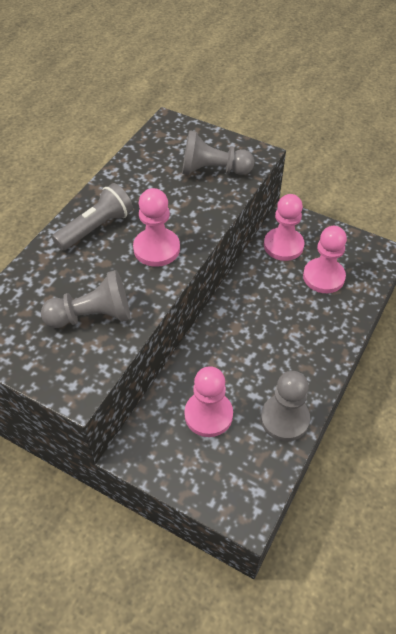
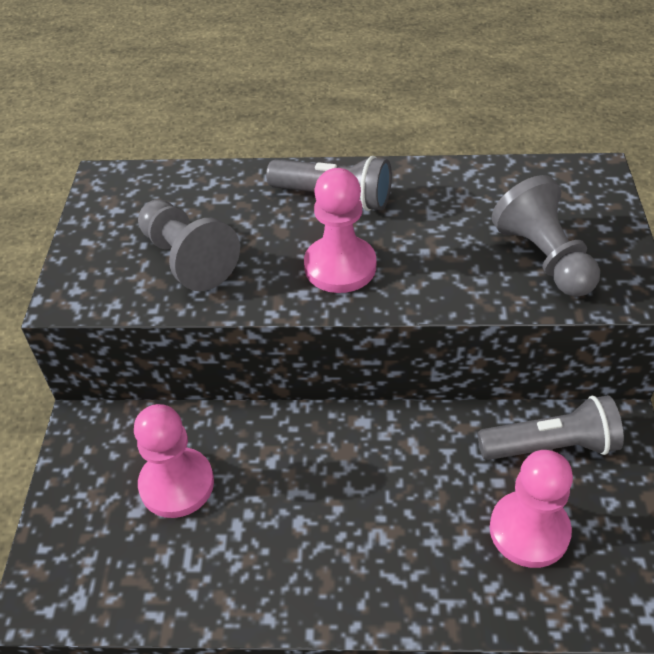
camera: 65 degrees right, 5 degrees down
grey pawn [261,371,310,441] -> none
pink pawn [264,194,304,261] -> grey flashlight [478,395,624,460]

